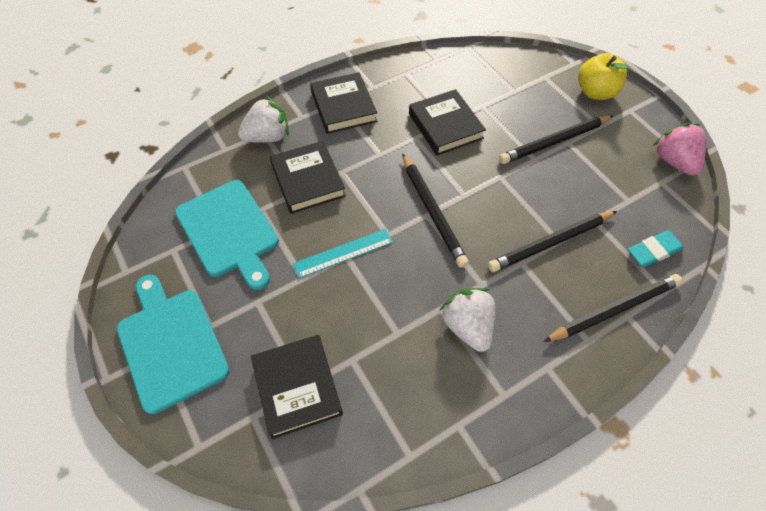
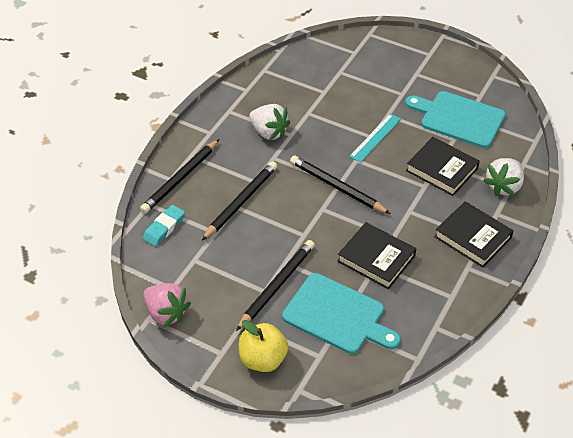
camera: 150 degrees right, 10 degrees down
turquoise cutting board [117,275,230,414] -> turquoise cutting board moved to [282,273,401,354]
black book [251,335,343,439] -> none

